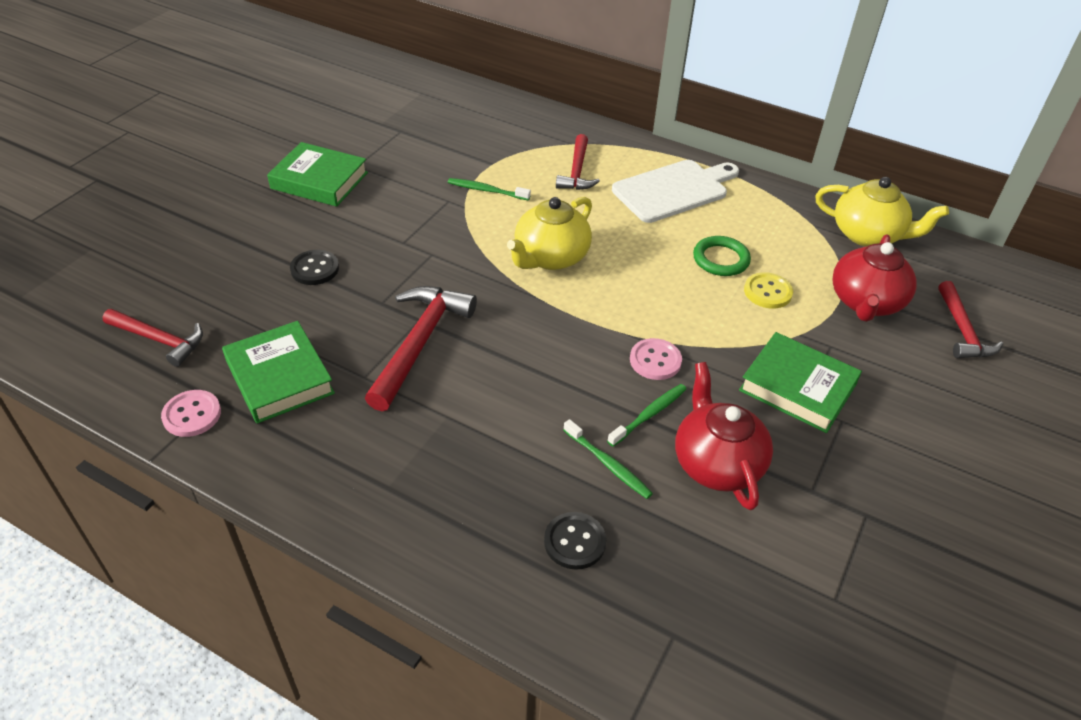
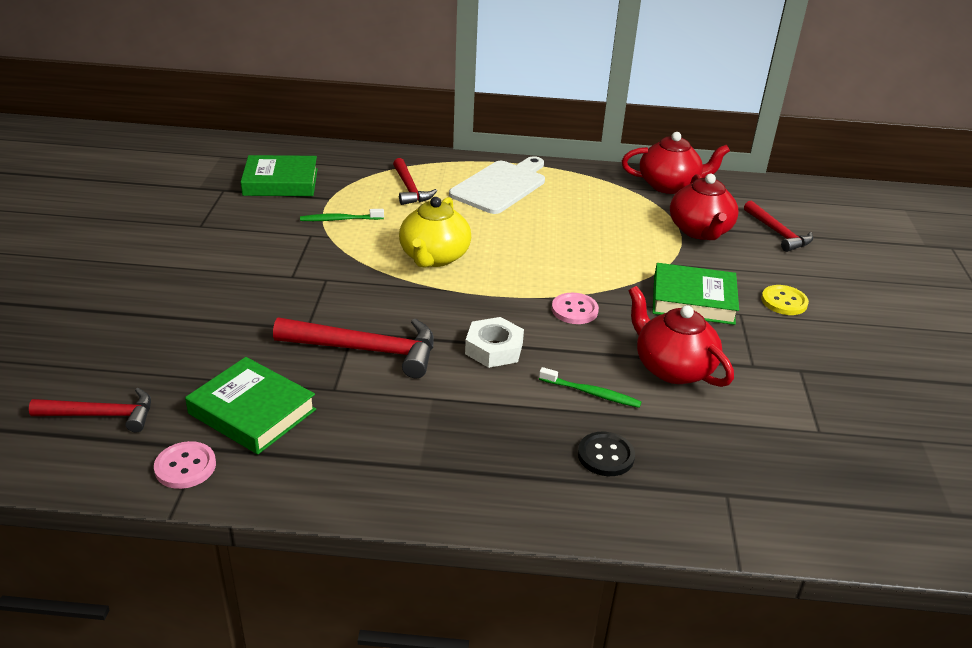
camera: 25 degrees left, 10 degrees down
green book [267,142,368,207] -> green book moved to [241,155,318,196]
black button [290,250,339,285] -> none
red hammer [365,286,477,411] -> red hammer turned 105 degrees clockwise [273,318,434,378]
green toothbrush [607,384,686,446] -> none
green ring [693,236,751,276] -> none
yellow button [744,272,793,309] -> yellow button moved to [761,285,809,315]
yellow teapot [815,177,949,247] -> red teapot [622,132,730,194]
none -> white nut [465,317,524,368]

